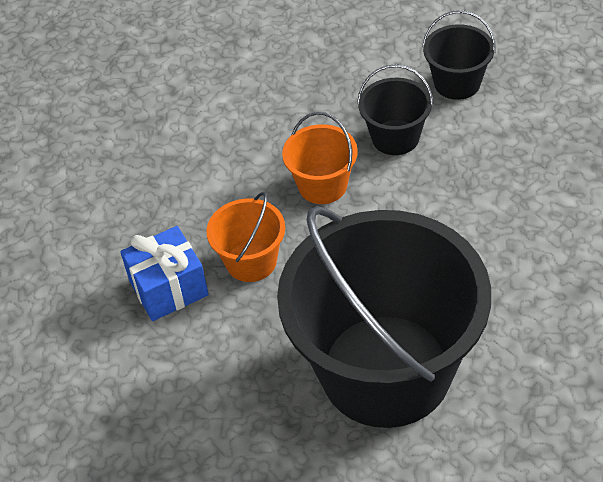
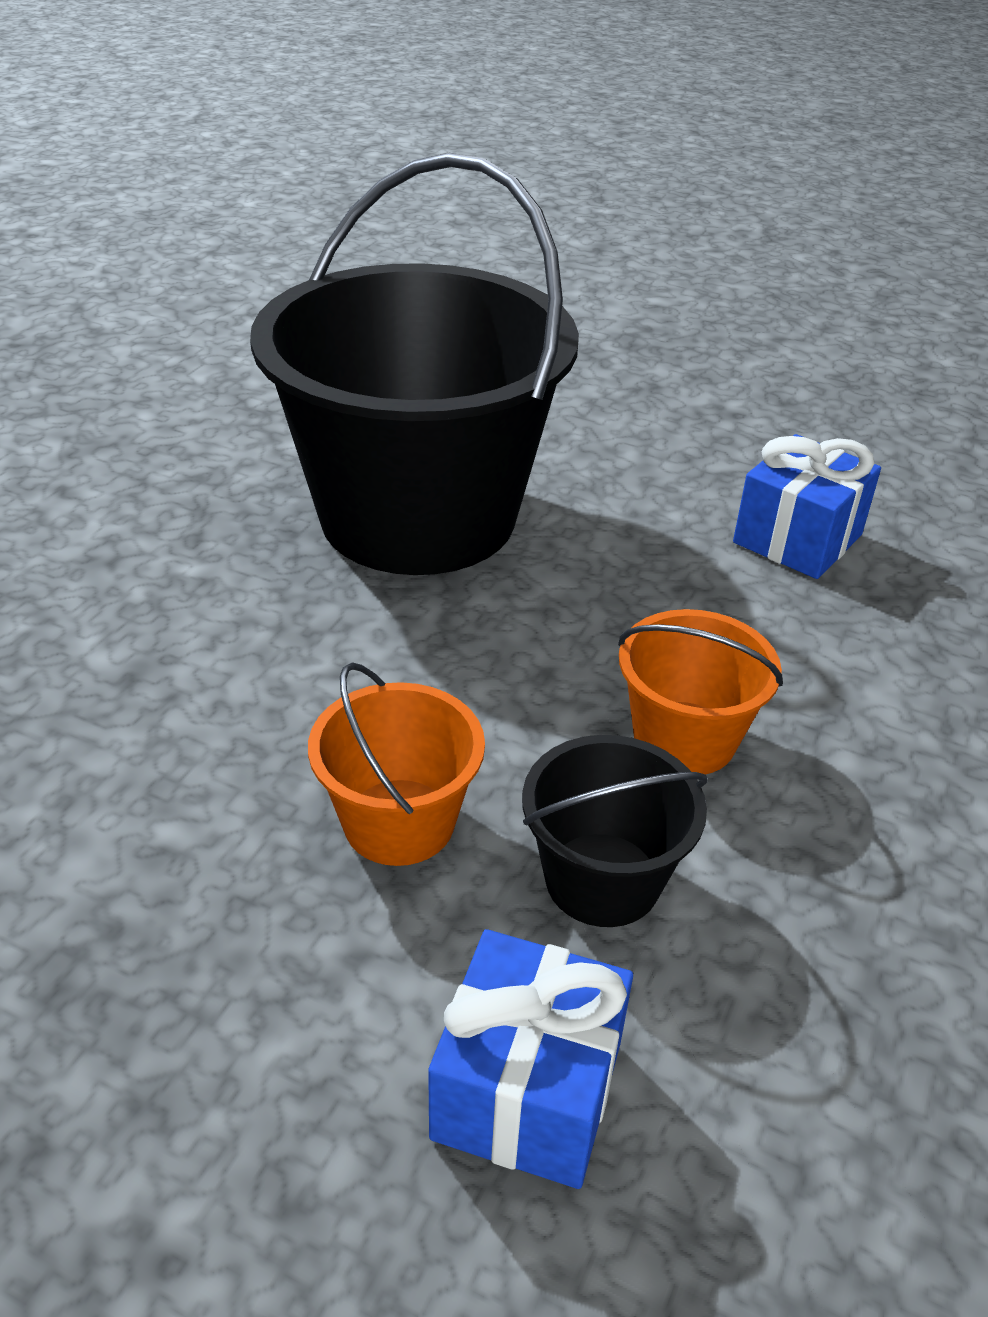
camera: 150 degrees right, 10 degrees down
orange bucket [206,192,285,282] -> orange bucket moved to [308,662,485,866]
black bucket [422,10,496,100] -> blue gift [428,929,633,1189]

